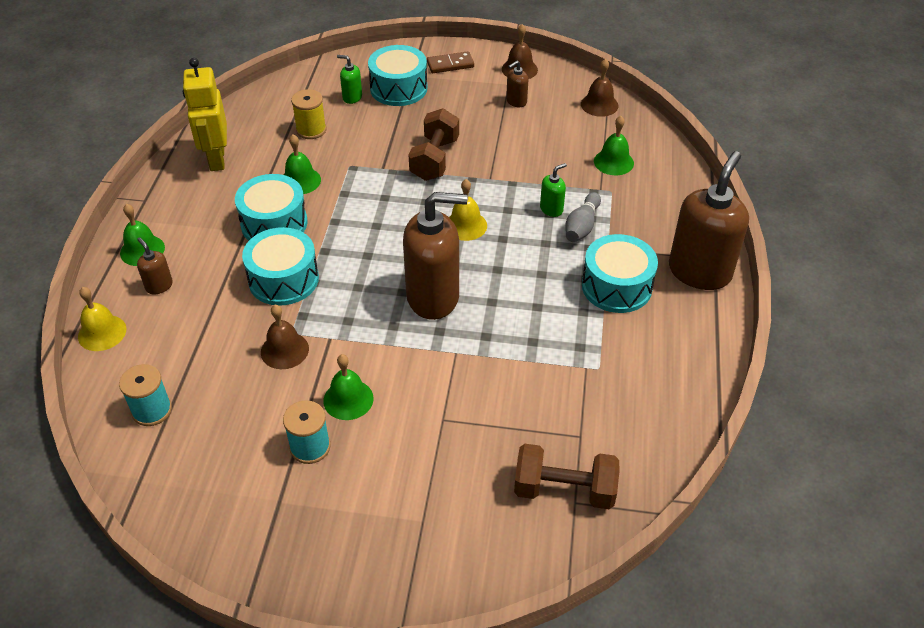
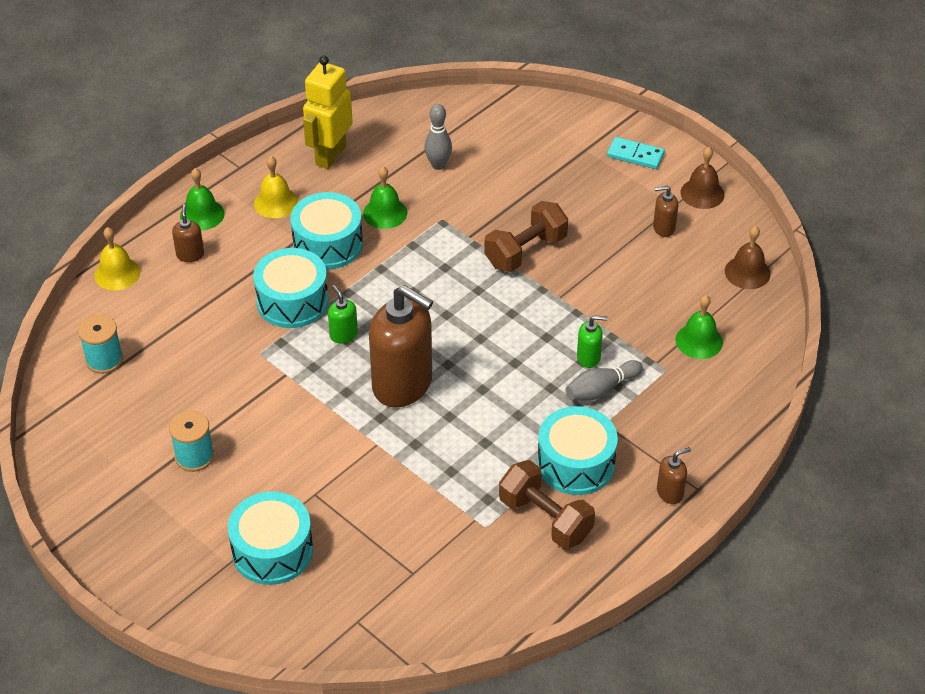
camera: 35 degrees right, 0 degrees up
brown bell [261,305,309,369] -> none
yellow spool [291,89,326,139] -> grey bowling pin [424,104,452,170]
green bell [323,354,374,420] -> none
green soap dispenser [337,55,362,104] -> green soap dispenser moved to [328,285,358,344]
turquoise drum [368,45,427,106] -> turquoise drum moved to [228,491,313,585]
brown domino [427,51,474,73] -> turquoise domino [607,137,665,169]
yellow bell [449,179,487,241] -> yellow bell moved to [254,156,298,218]
brown dumbbell [514,444,620,509] -> brown dumbbell moved to [499,460,595,549]
brown soap dispenser [669,151,749,290] -> brown soap dispenser [657,447,691,504], size x0.43

